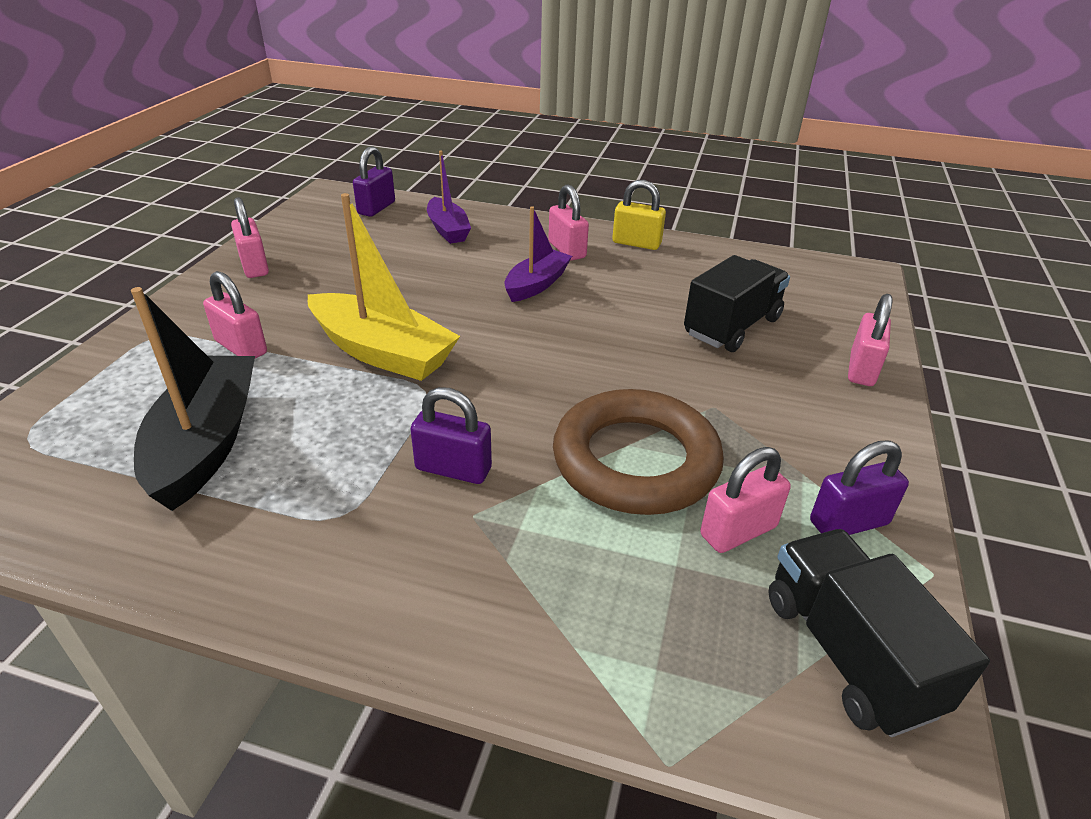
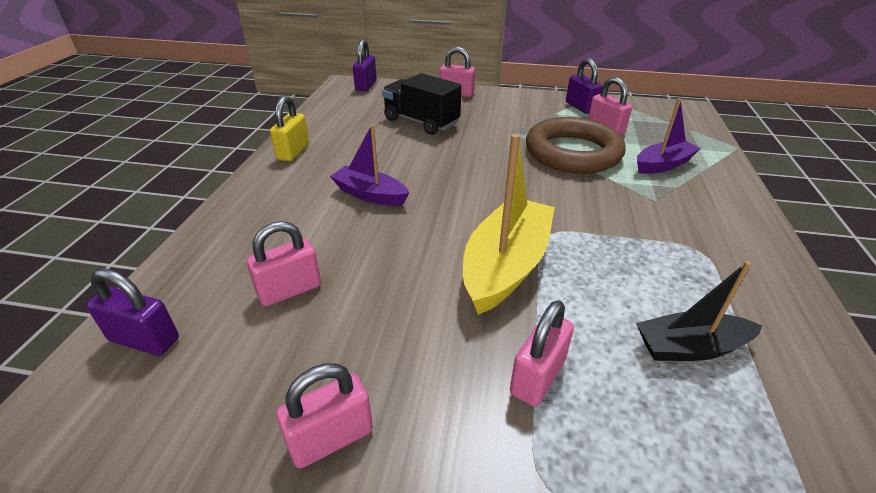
camera: 95 degrees left, 0 degrees up
black boat [131,287,255,511] -> black boat [636,261,762,361], size x0.62
purple padlock [410,387,492,484] -> purple padlock moved to [353,40,377,91]
purple boat [427,151,471,244] -> purple boat moved to [637,99,701,174]
pink padlock [548,184,589,260] -> pink padlock moved to [247,221,321,306]
black truck [768,529,990,737] -> none

